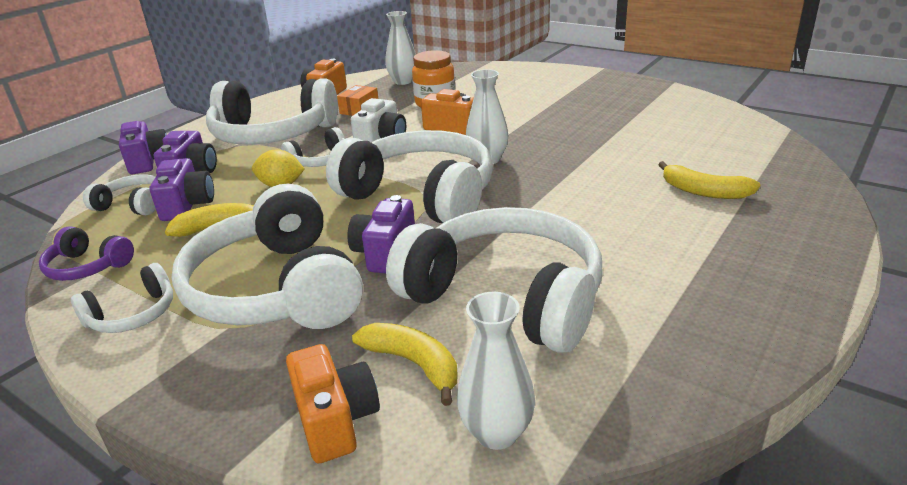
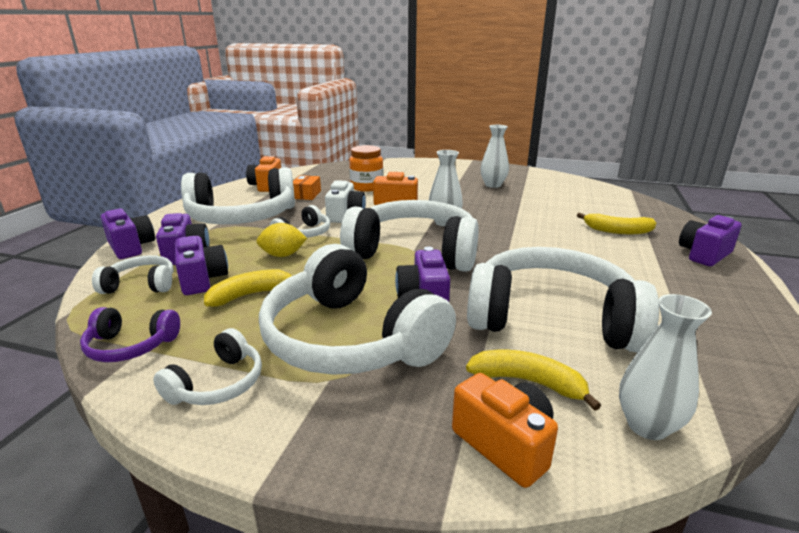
camera: 20 degrees left, 5 degrees down
white vase [385,11,416,85] -> white vase moved to [481,125,509,188]
none -> purple camera [679,215,742,266]

